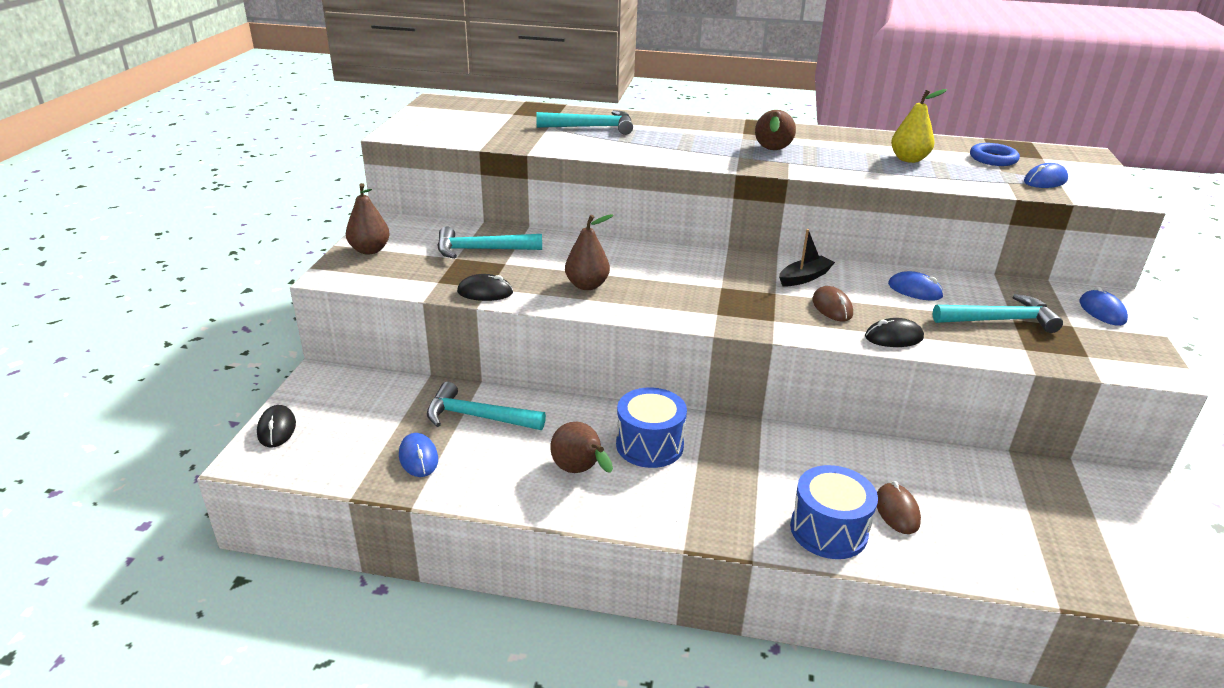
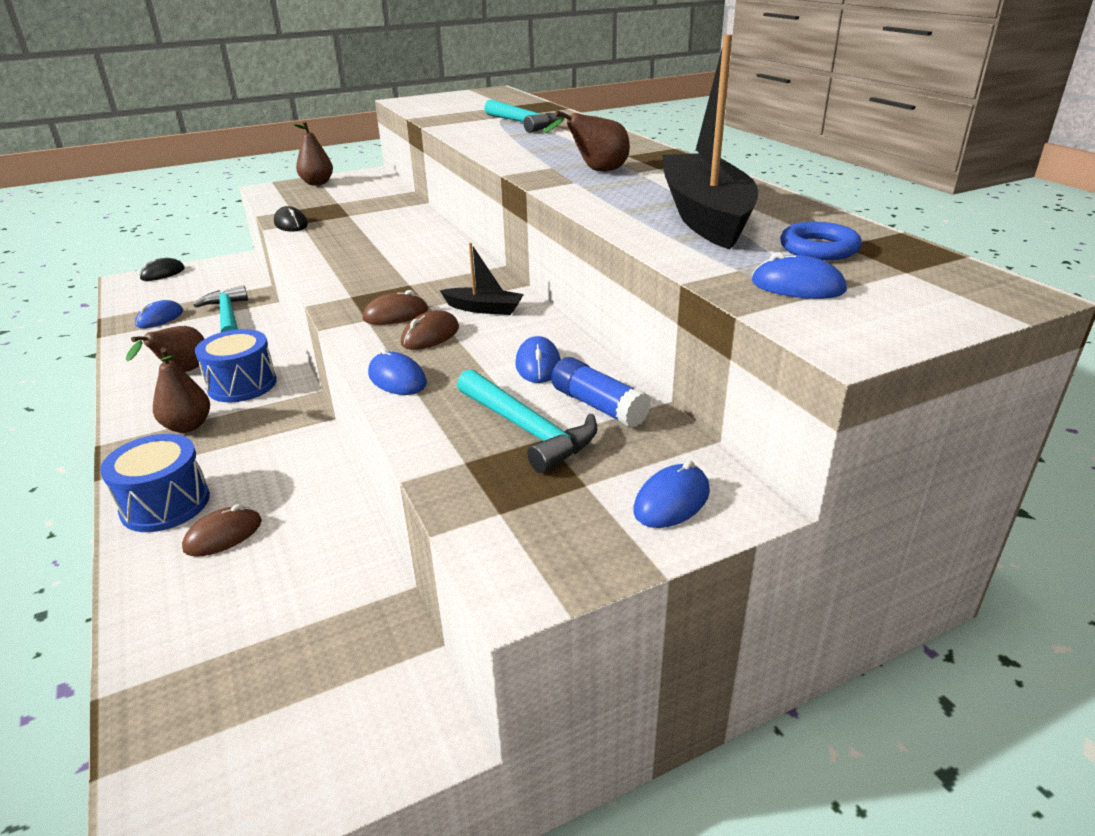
camera: 55 degrees right, 0 degrees up
turquoise hammer [437,226,542,259] -> none
brown pear [565,214,613,290] -> brown pear moved to [153,348,210,433]
black mouse [865,318,924,347] -> blue mouse [368,348,427,395]
yellow pear [891,89,947,163] -> black boat [662,34,758,250]
none -> brown mouse [363,290,428,325]
none -> blue glue stick [551,357,651,428]

